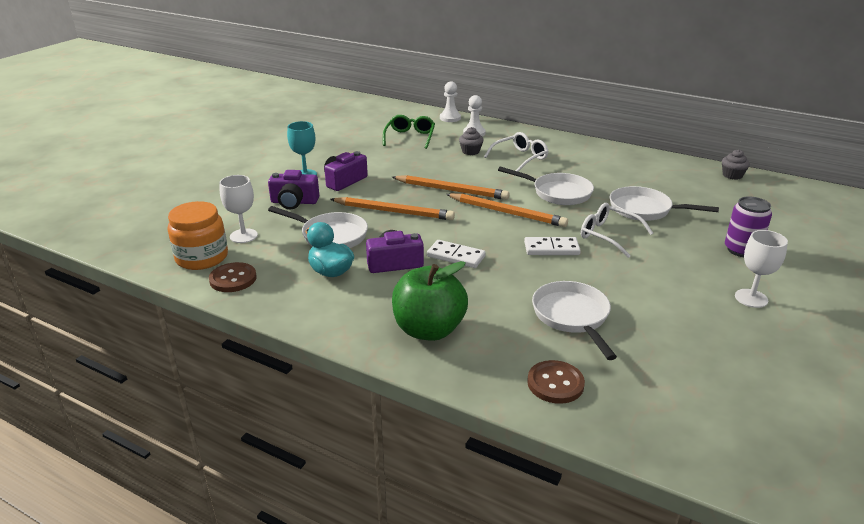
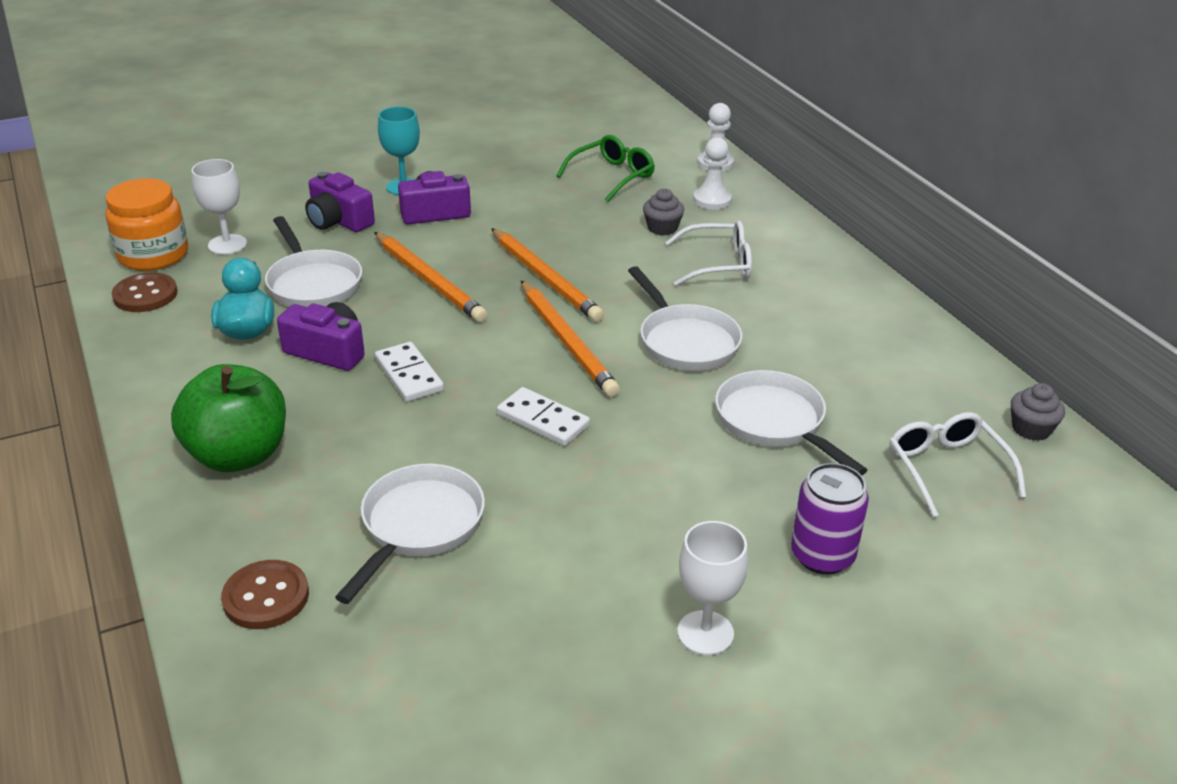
camera: 35 degrees right, 5 degrees up
white glasses [581,203,653,258] -> white glasses moved to [889,412,1026,517]

